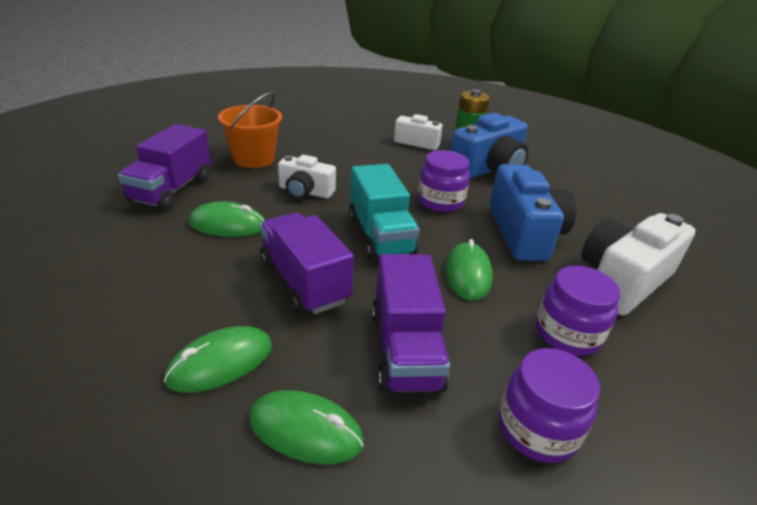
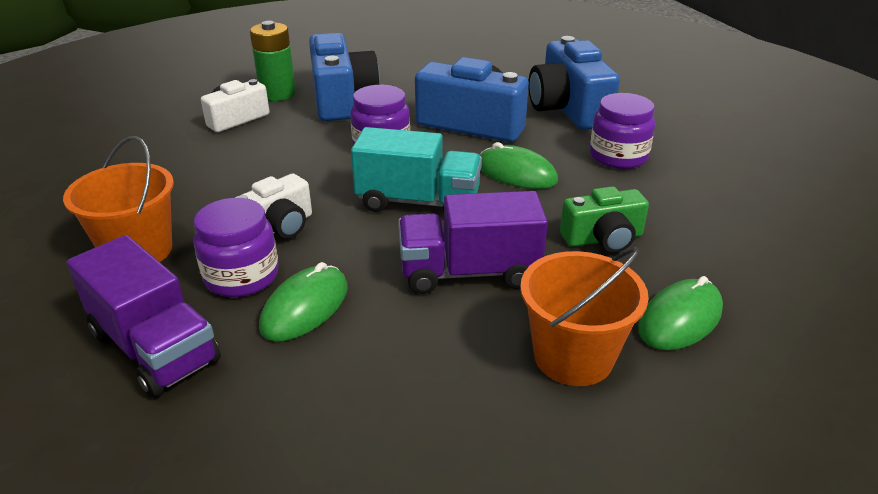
camera: 60 degrees left, 0 degrees up
green mouse [164,326,272,393] -> orange bucket [520,247,649,386]
purple truck [372,254,450,393] -> green camera [560,186,649,253]
purple jar [499,348,600,463] -> purple jar moved to [193,198,279,297]
white camera [581,213,696,316] -> blue camera [528,36,620,130]

